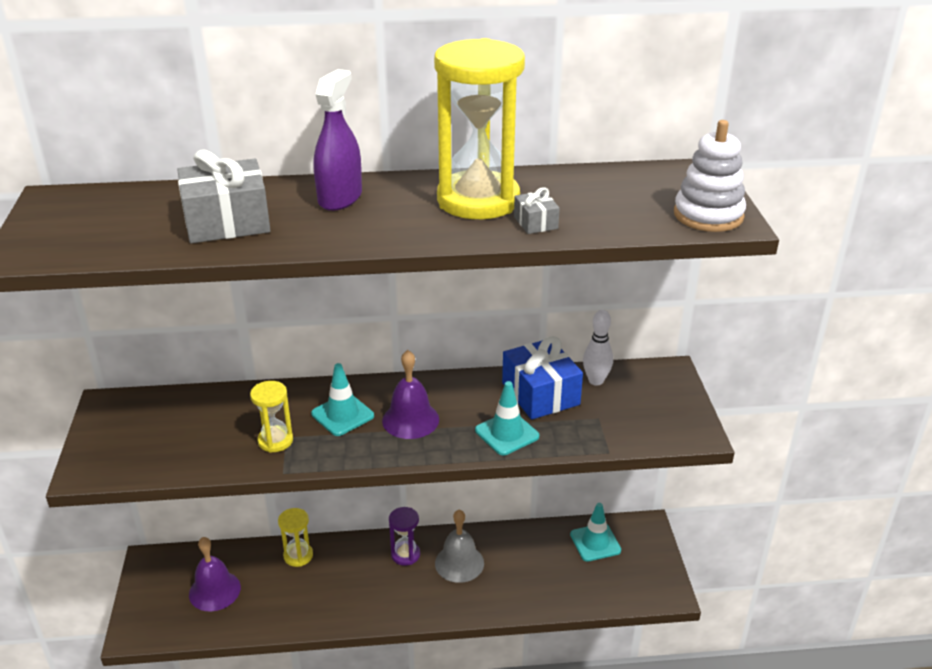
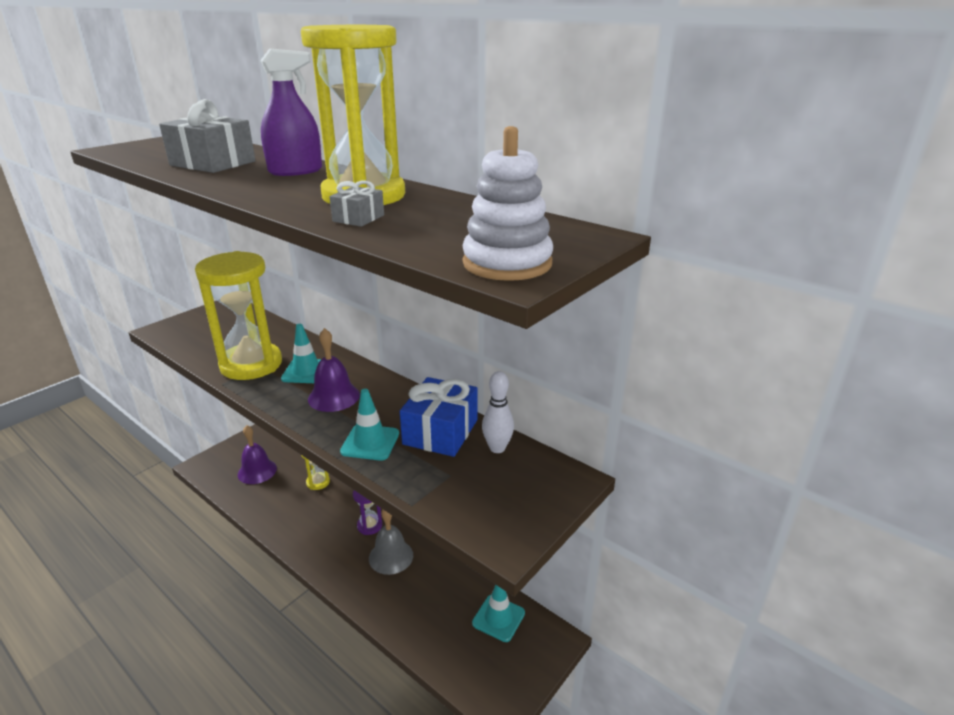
camera: 45 degrees right, 5 degrees down
yellow hourglass [250,381,293,453] -> yellow hourglass [195,251,282,380], size x2.14

